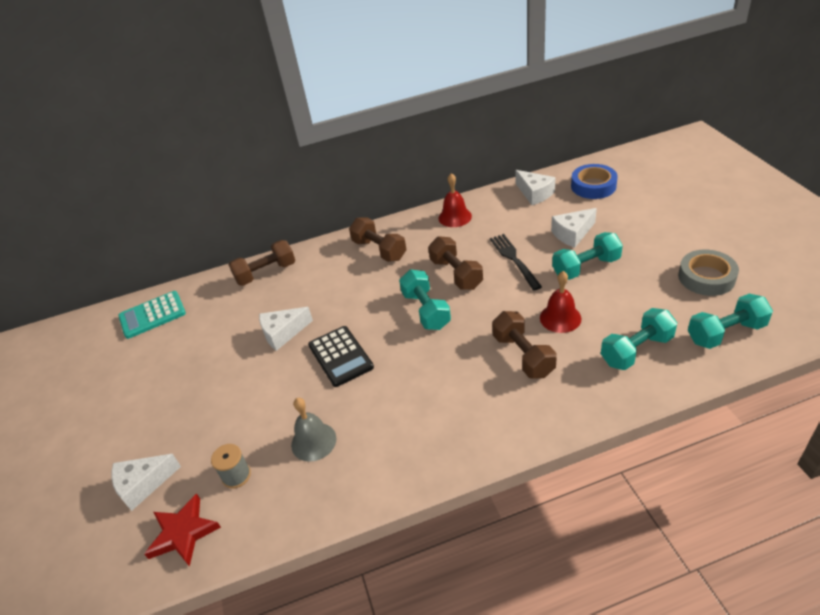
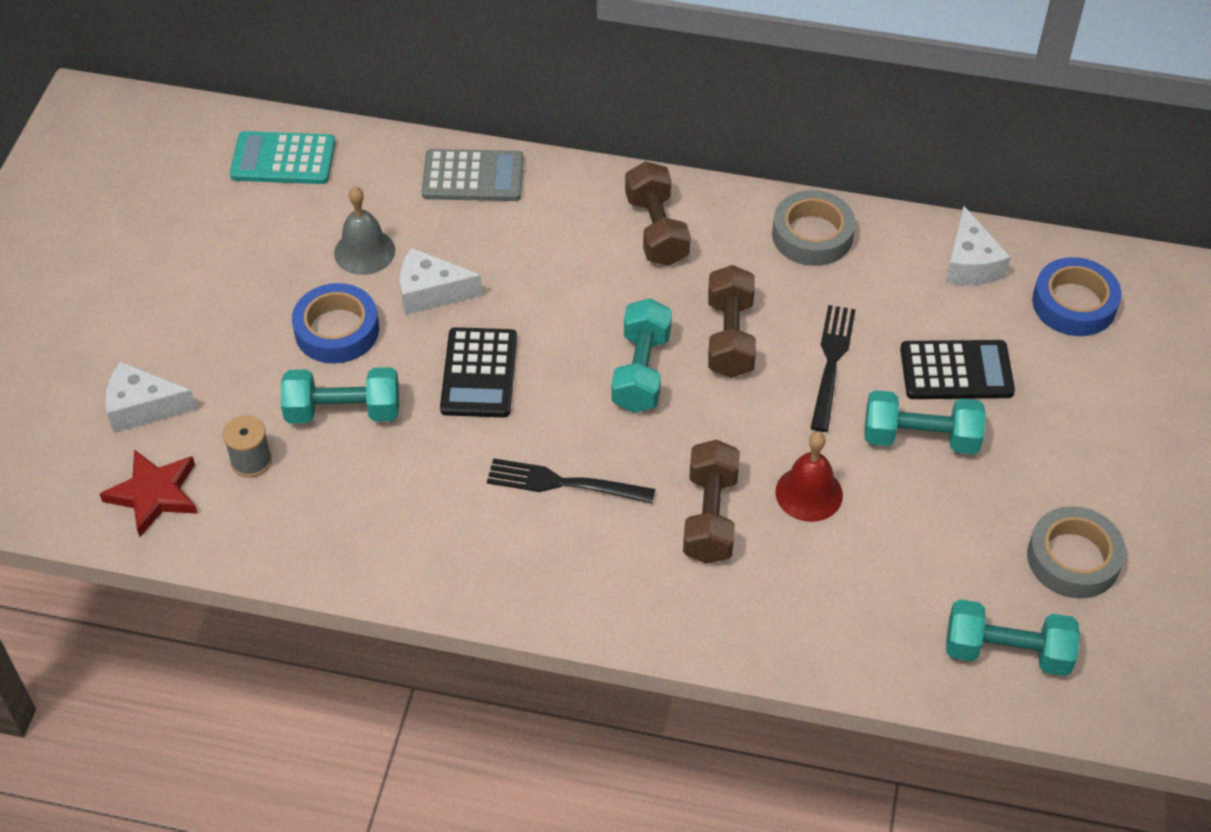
camera: 25 degrees right, 10 degrees up
brown dumbbell [228,240,295,286] -> grey calculator [422,149,524,201]
grey bell [291,398,336,462] -> grey bell moved to [334,186,395,275]
red bell [438,173,472,227] -> grey tape [772,190,855,266]
white cheese [551,208,597,248] -> black calculator [900,340,1015,399]
turquoise dumbbell [601,308,677,370] -> turquoise dumbbell moved to [281,367,399,424]
none -> blue tape [292,283,379,364]
none -> black fork [487,458,655,504]

